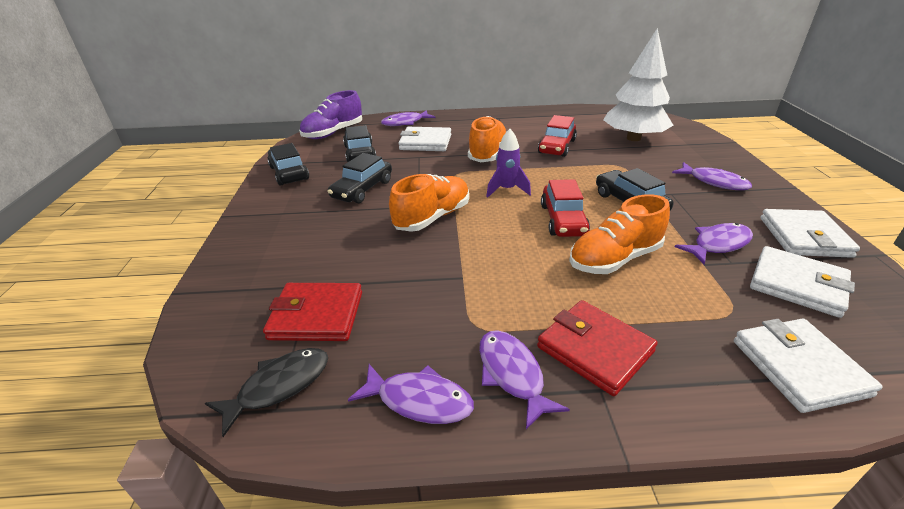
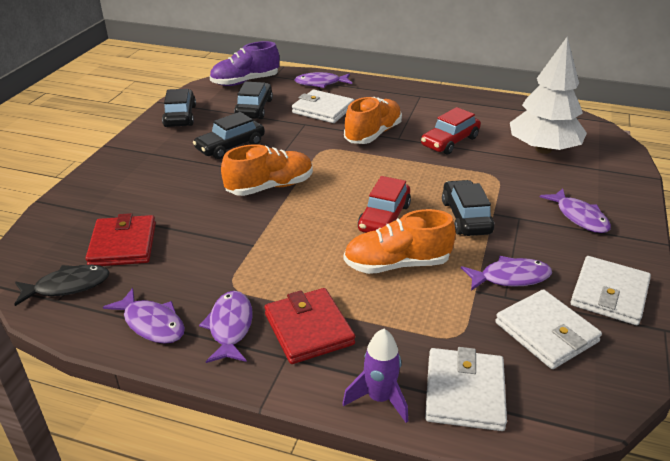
camera: 20 degrees right, 0 degrees up
red wallet [263,283,362,341] -> red wallet turned 60 degrees clockwise [85,213,156,266]
purple rocket [486,129,531,198] -> purple rocket moved to [342,329,408,423]

